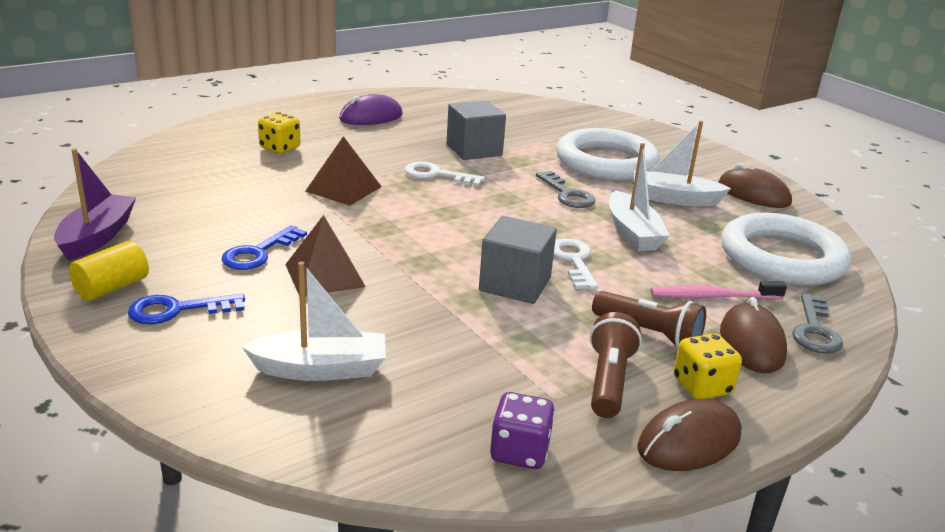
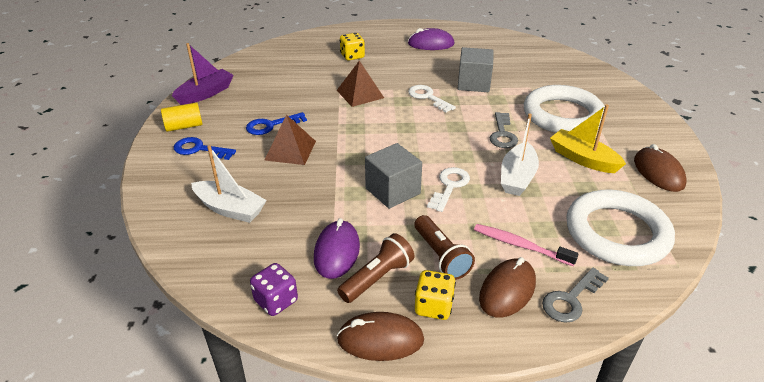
camera: 35 degrees right, 10 degrees up
white boat [634,121,731,206] -> yellow boat [550,104,626,173]
none -> purple mouse [314,218,360,279]

